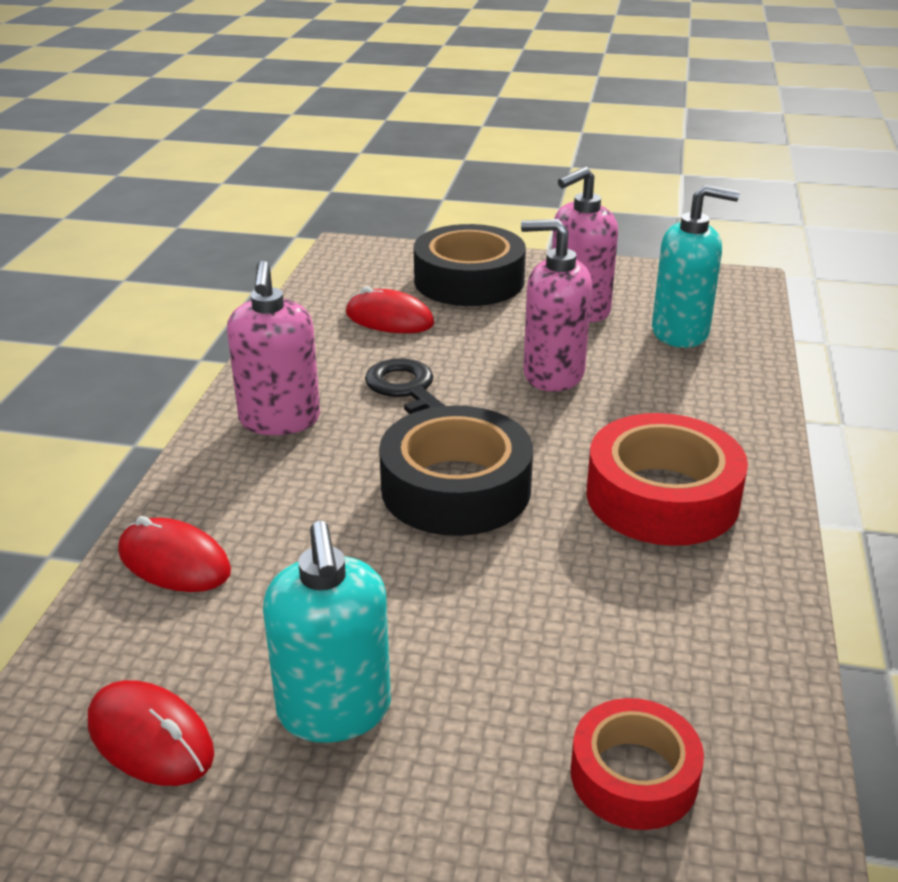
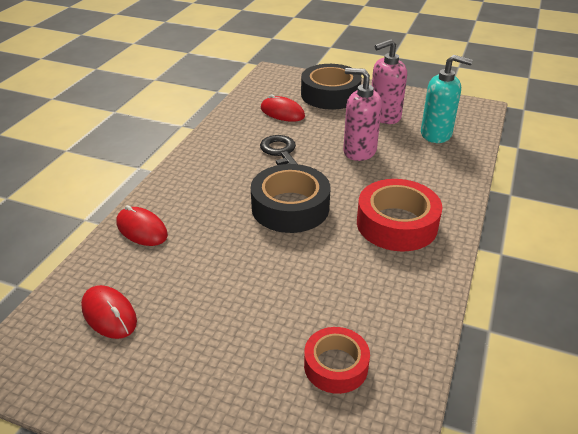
camera: 10 degrees right, 5 degrees up
pink soap dispenser [227,261,320,435] -> none
turquoise soap dispenser [263,521,391,743] -> none

